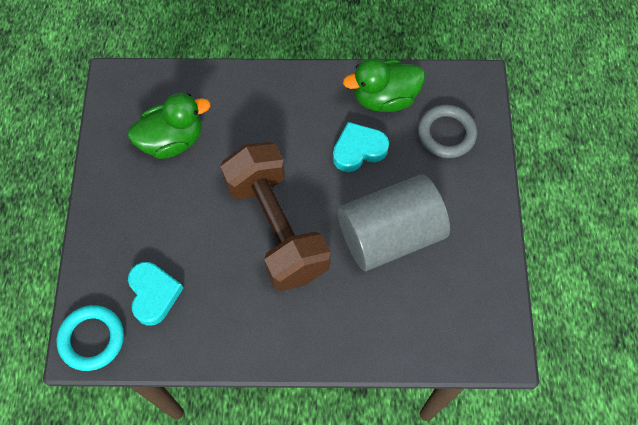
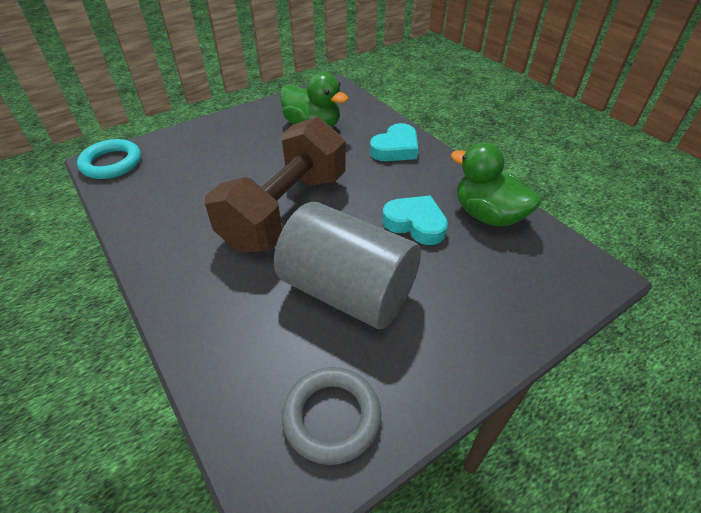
camera: 55 degrees right, 20 degrees down
turquoise heart [128,262,183,326] -> turquoise heart moved to [370,123,418,161]
grey ring [418,105,477,158] -> grey ring moved to [282,367,381,465]

